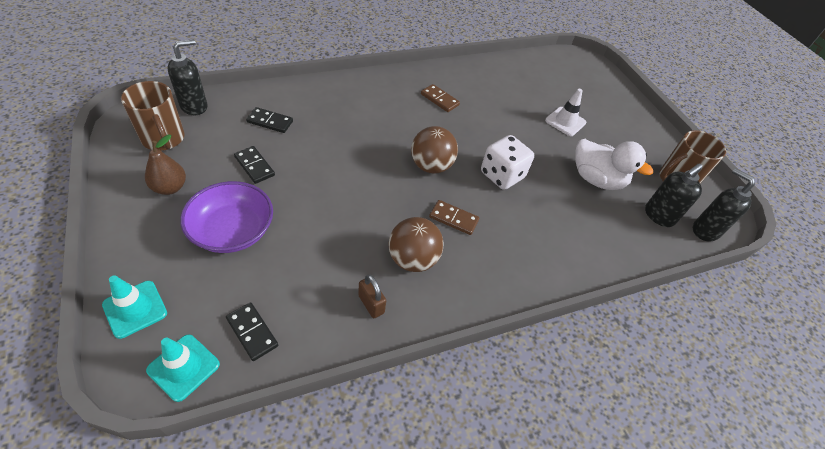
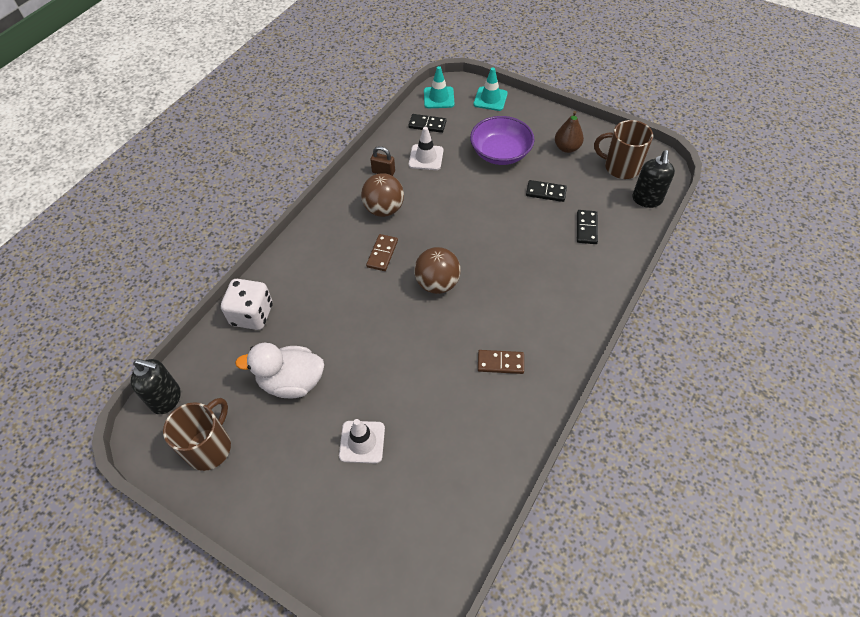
camera: 150 degrees right, 5 degrees up
black domino [246,107,293,133] -> black domino turned 60 degrees counterclockwise [577,210,598,244]
brown domino [429,200,479,235] -> brown domino turned 60 degrees counterclockwise [366,234,398,271]
white dice [481,135,534,190] -> white dice moved to [221,279,273,330]
black soap dispenser [645,163,702,227] -> none
none -> white traffic cone [409,127,444,170]

